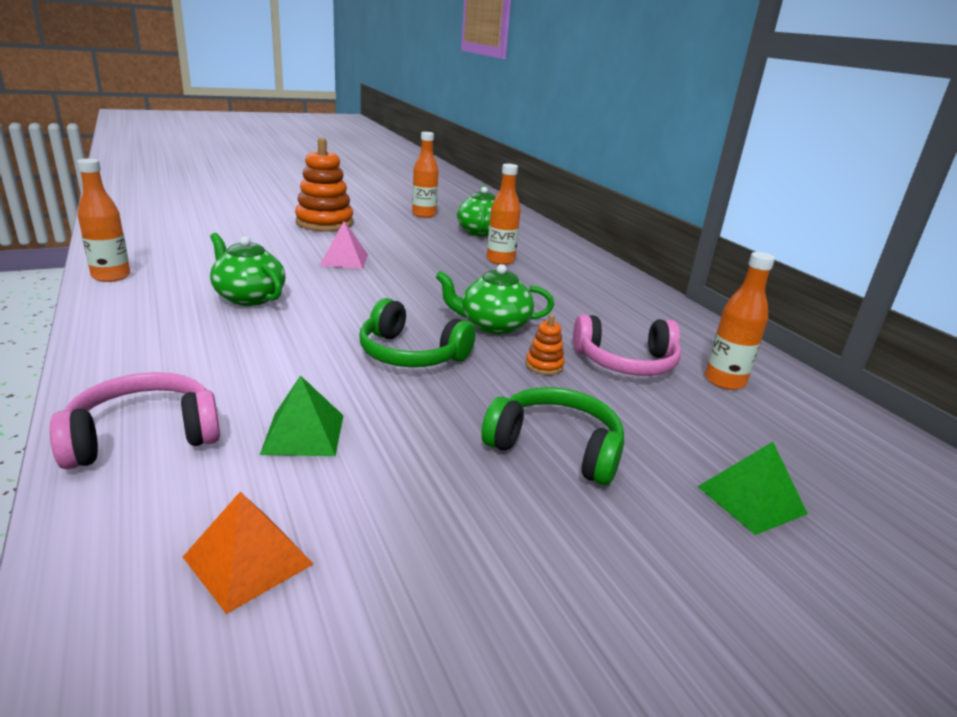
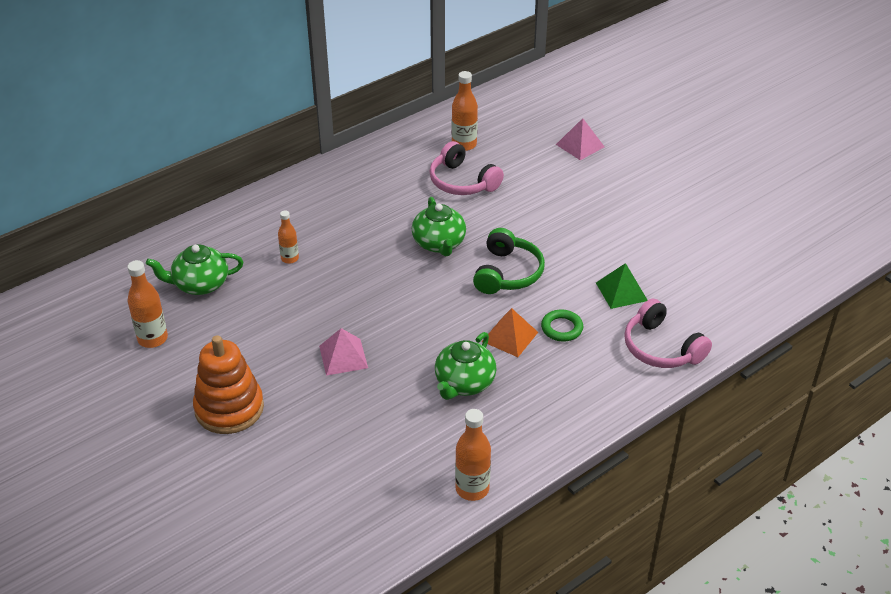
camera: 100 degrees left, 15 degrees up
orange pyramid [183,492,313,614] -> orange pyramid moved to [482,308,538,357]
green headphones [481,387,624,485] -> none
orange bottle [487,164,521,265] -> orange bottle [278,210,299,264], size x0.64
orange stacking toy [526,314,565,375] -> none
pink headphones [573,314,681,376] -> pink headphones turned 150 degrees clockwise [429,141,504,195]
green pyramid [698,442,808,535] -> pink pyramid [556,118,605,160]
none -> green ring [541,310,583,341]

